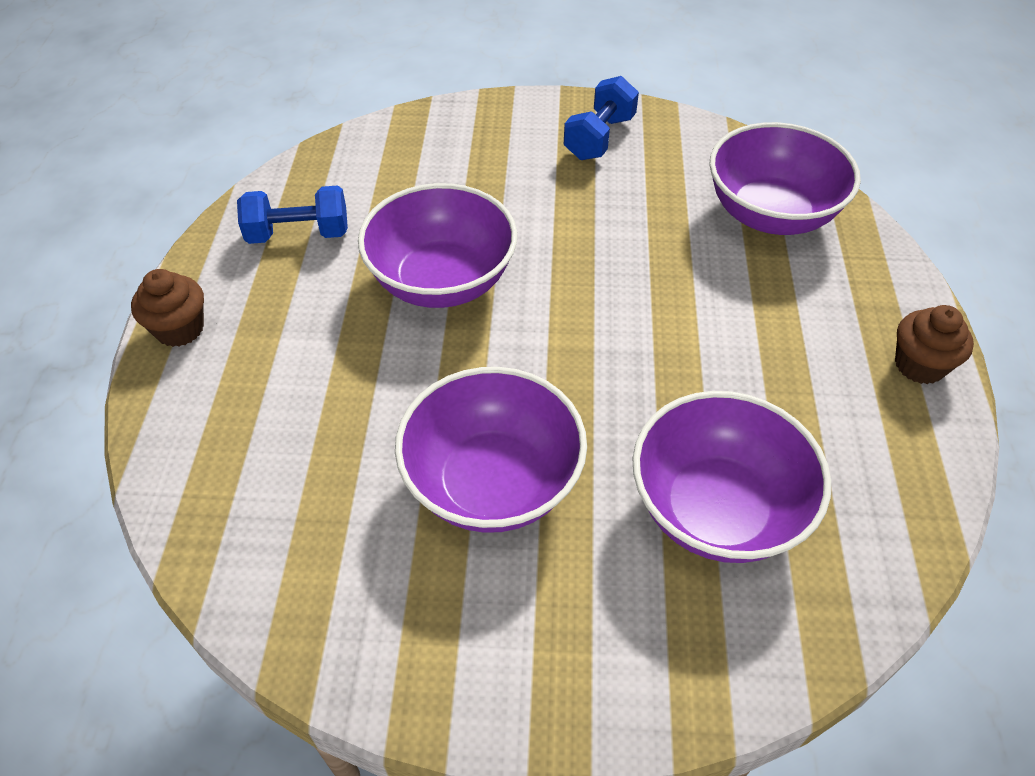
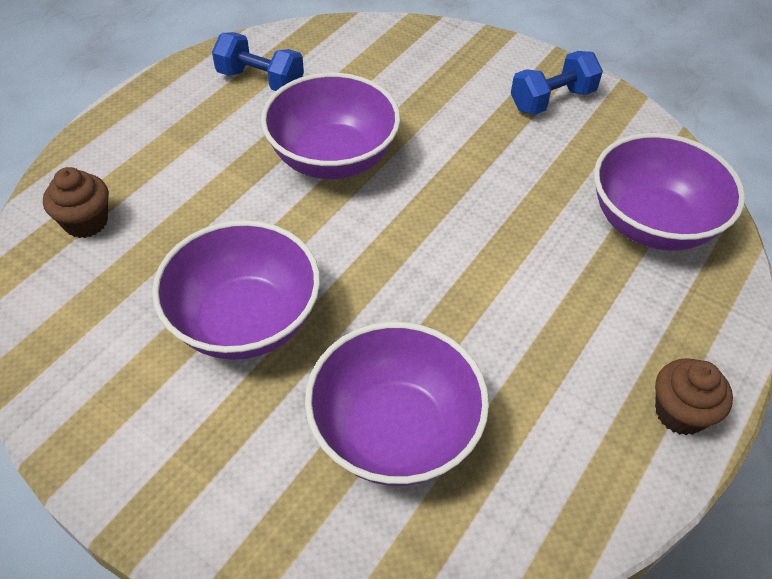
camera: 30 degrees right, 0 degrees up
brown cupcake [131,269,204,347] -> brown cupcake moved to [43,167,109,238]

